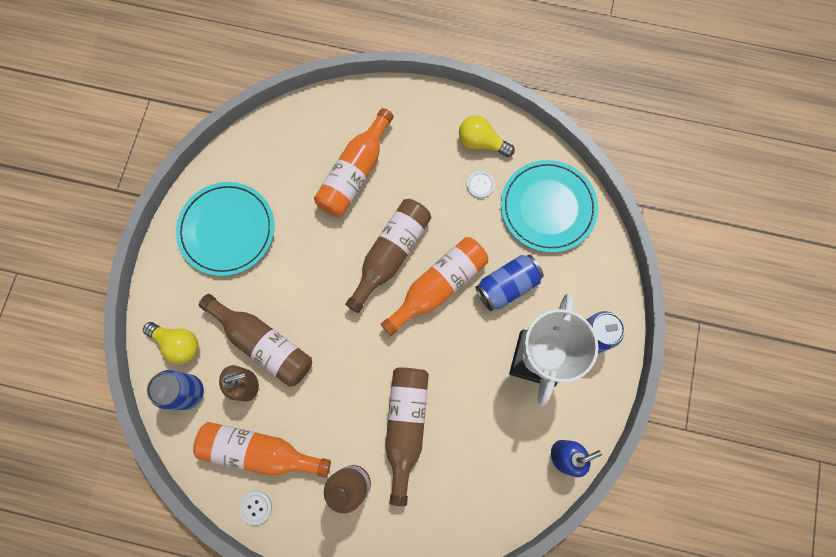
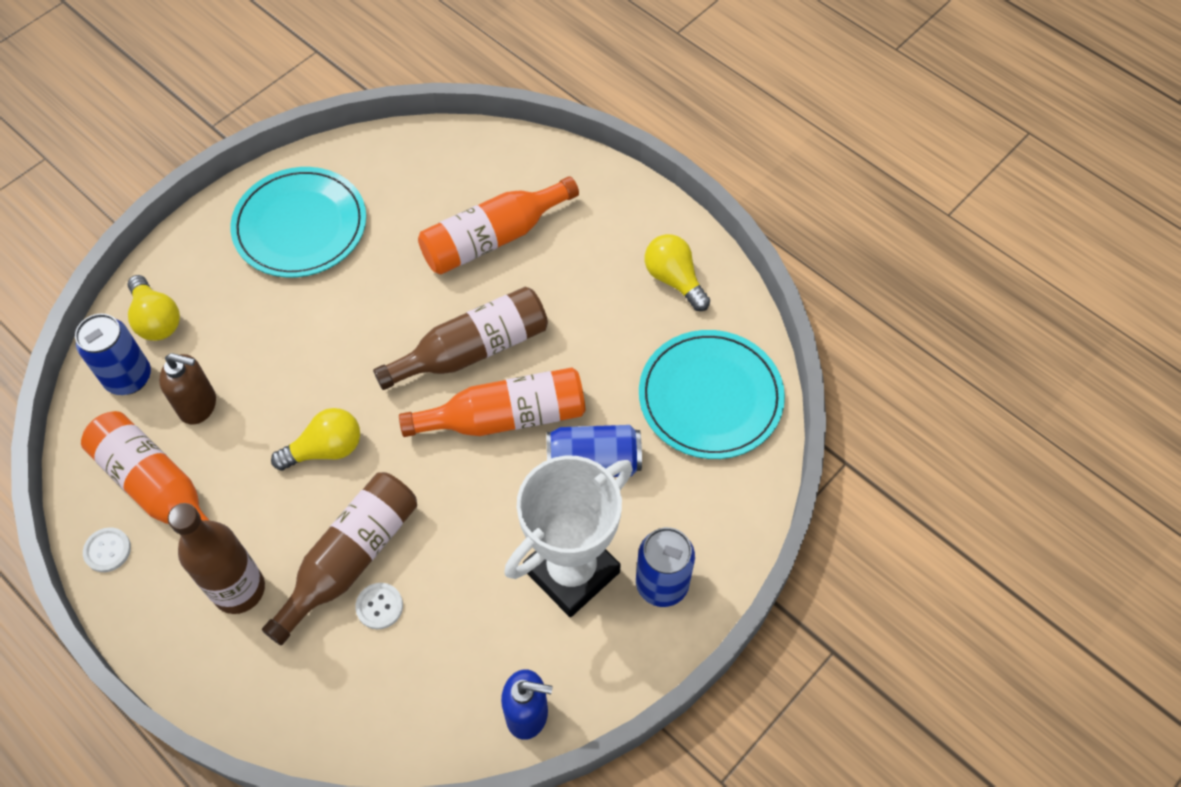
camera: 30 degrees right, 15 degrees down
brown bottle [199,294,312,387] -> none
white button [466,171,495,199] -> white button moved to [355,583,403,629]
none -> yellow light bulb [271,408,360,471]

